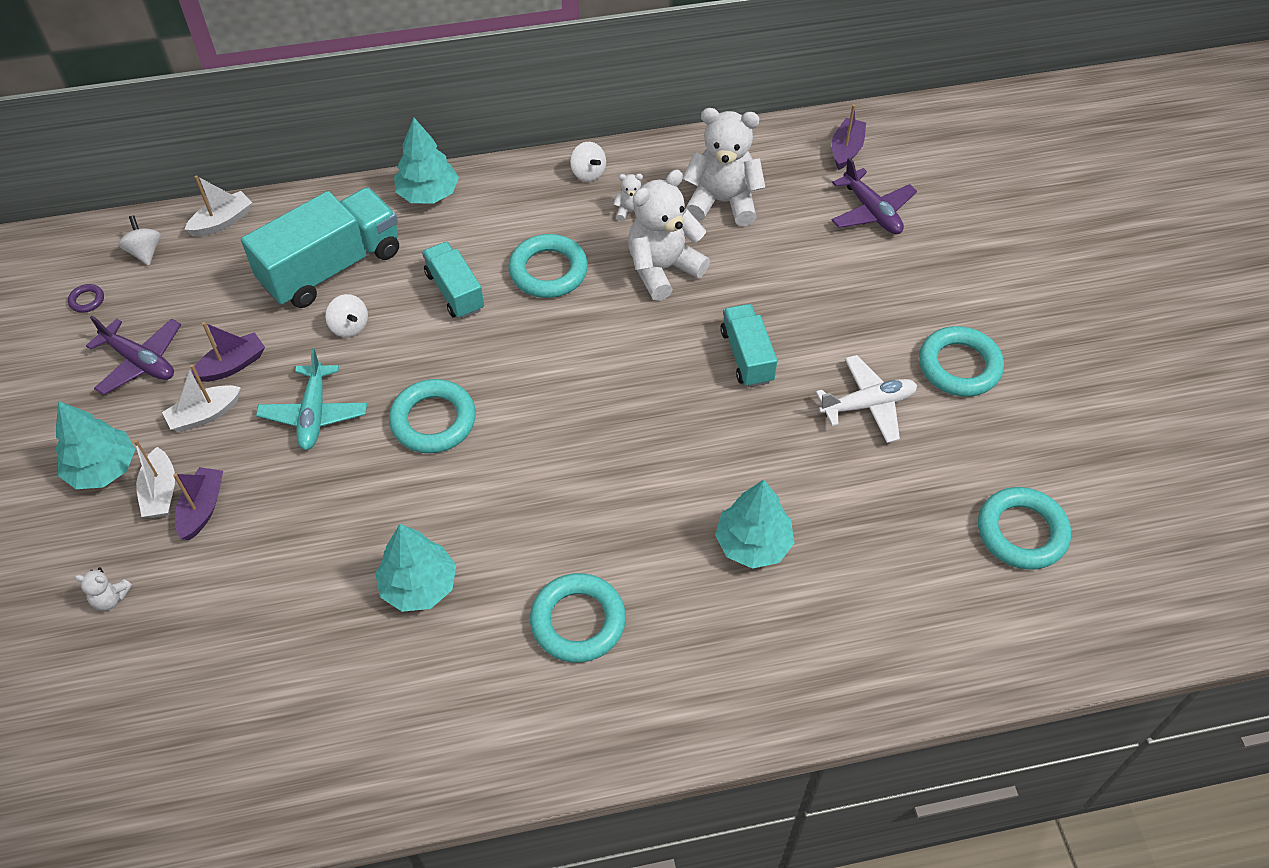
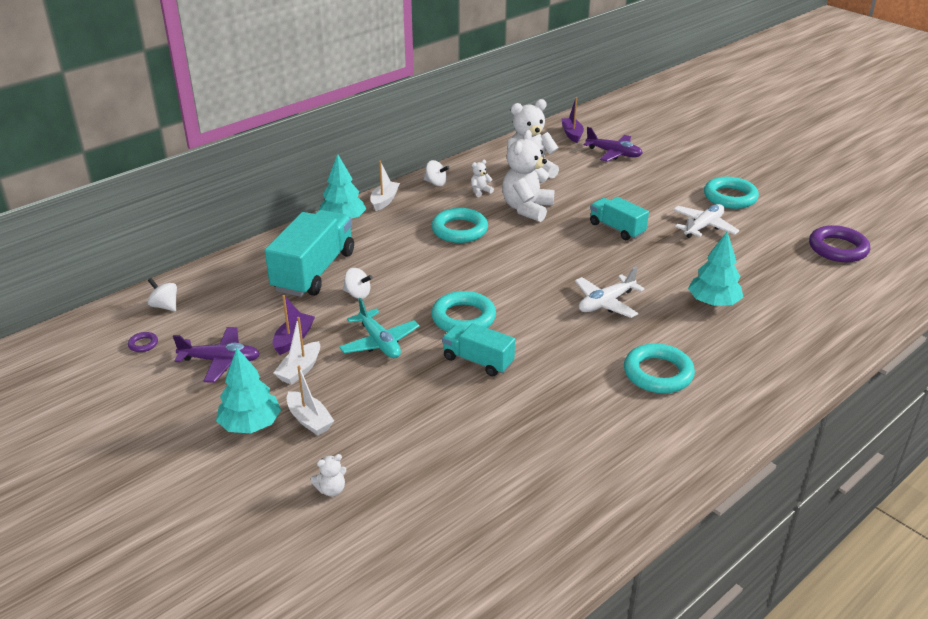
camera: 30 degrees left, 20 degrees down
purple boat [173,467,223,540] -> none
white boat [184,175,252,237] -> white boat moved to [370,161,400,211]
turquoise tree [375,524,456,612] -> none
turquoise truck [422,242,484,319] -> turquoise truck moved to [442,323,515,376]
turquoise ring [978,487,1071,570] -> purple ring [809,225,870,262]
none -> white plane [575,266,645,318]

